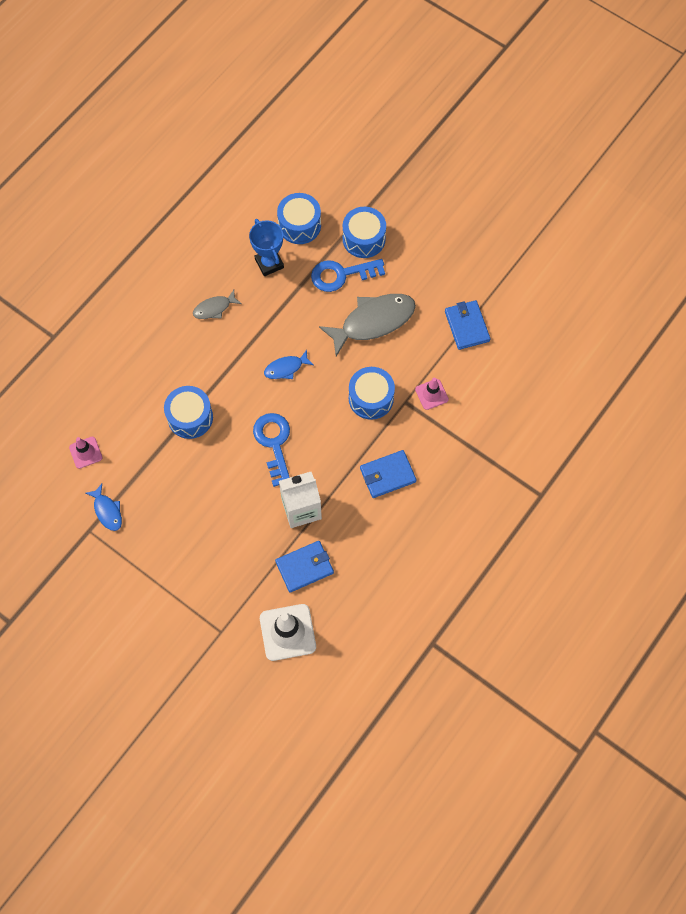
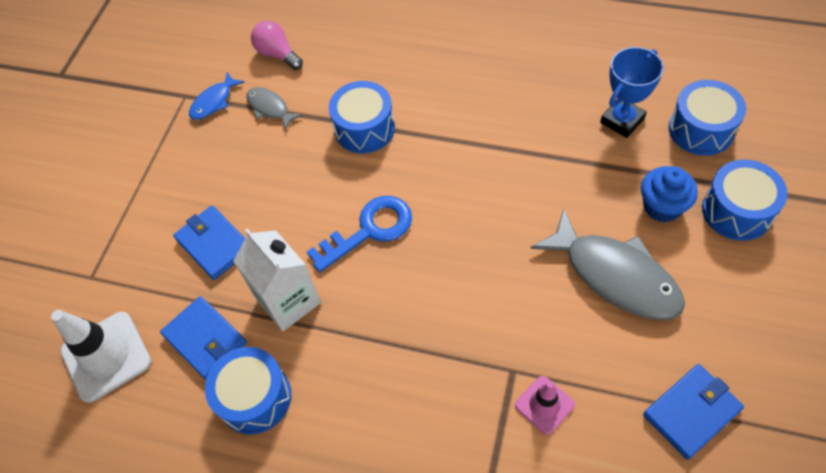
camera: 75 degrees right, 10 degrees down
pink traffic cone [69,437,102,469] -> pink light bulb [251,21,303,70]
grey fish [193,290,242,319] -> grey fish moved to [246,87,303,130]
blue fish [264,350,314,379] -> none
blue key [311,259,385,292] -> blue cupcake [641,166,698,223]
blue drum [349,367,395,420] -> blue drum moved to [205,347,291,434]
blue wallet [360,450,417,498] -> blue wallet moved to [173,206,245,280]

